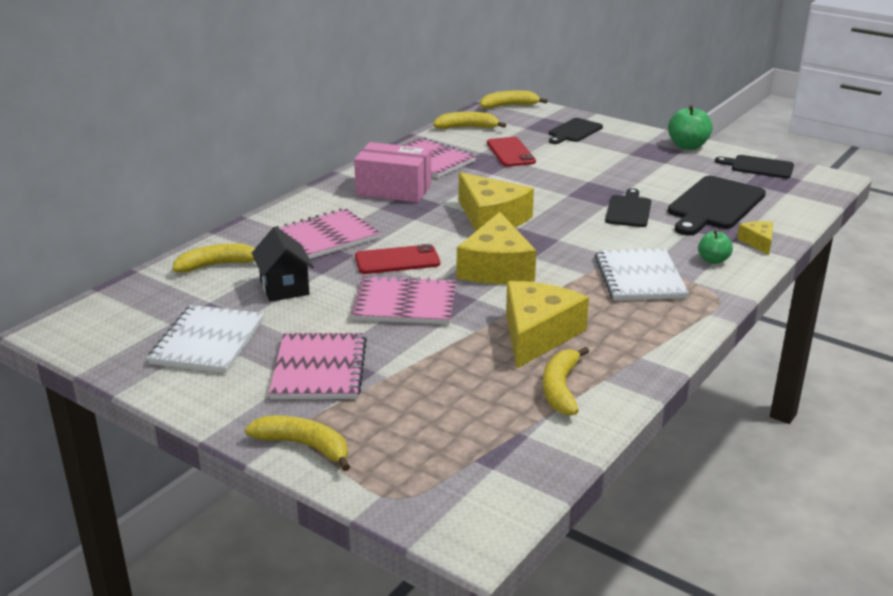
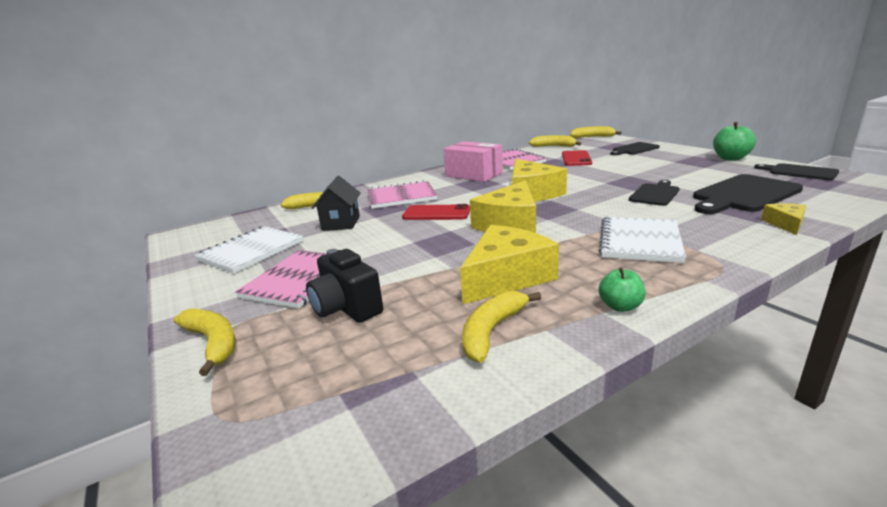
camera: 25 degrees right, 5 degrees down
pink notebook [351,275,456,324] -> none
green apple [698,230,733,264] -> green apple moved to [599,267,646,312]
none -> black camera [306,249,383,323]

